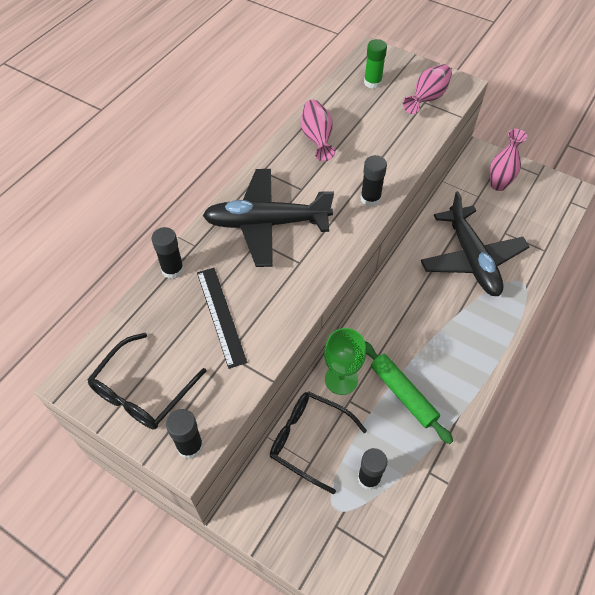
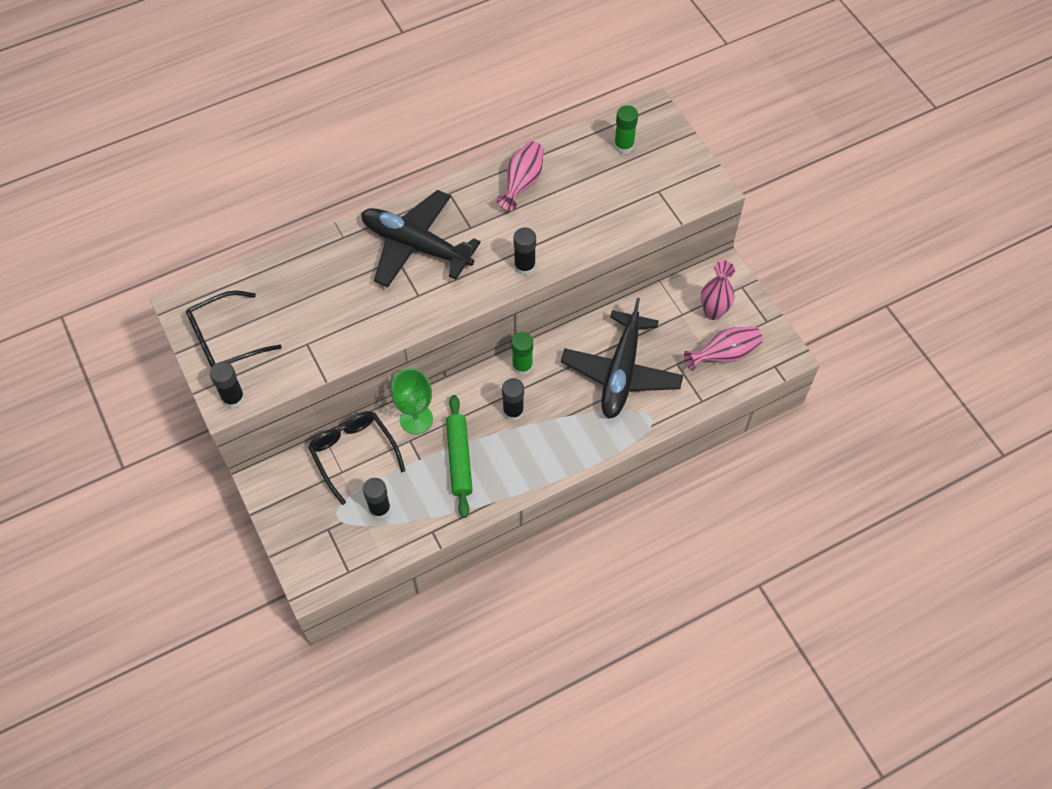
camera: 30 degrees right, 5 degrees up
black glue stick [151,227,184,279] -> black glue stick moved to [502,378,524,421]
black ruler [197,268,247,369] -> none
pink vase [403,64,452,114] -> pink vase moved to [684,327,763,371]
none -> green glue stick [511,332,533,375]

